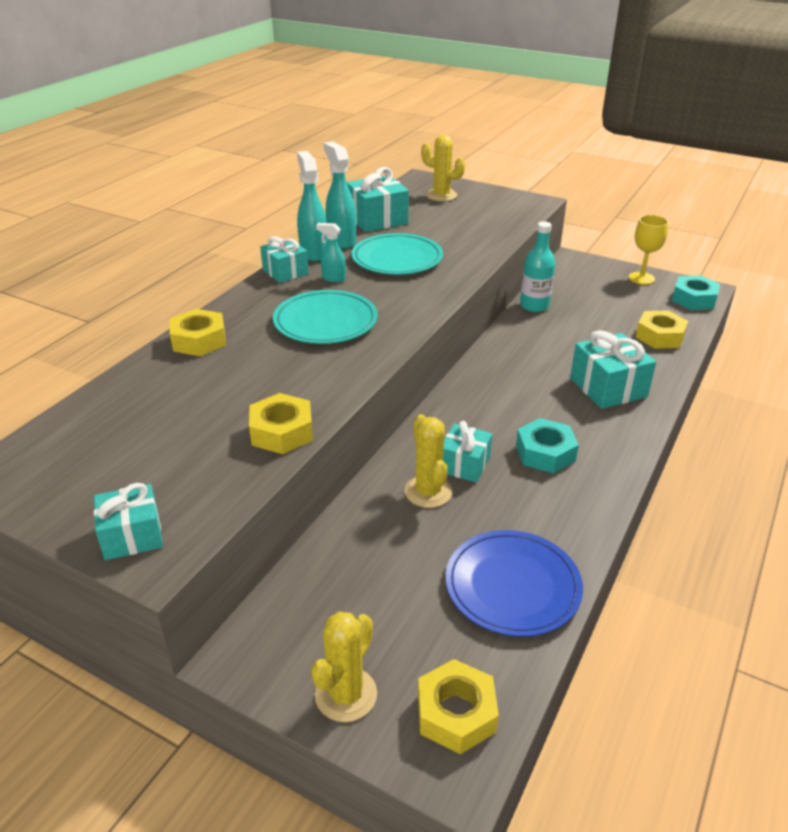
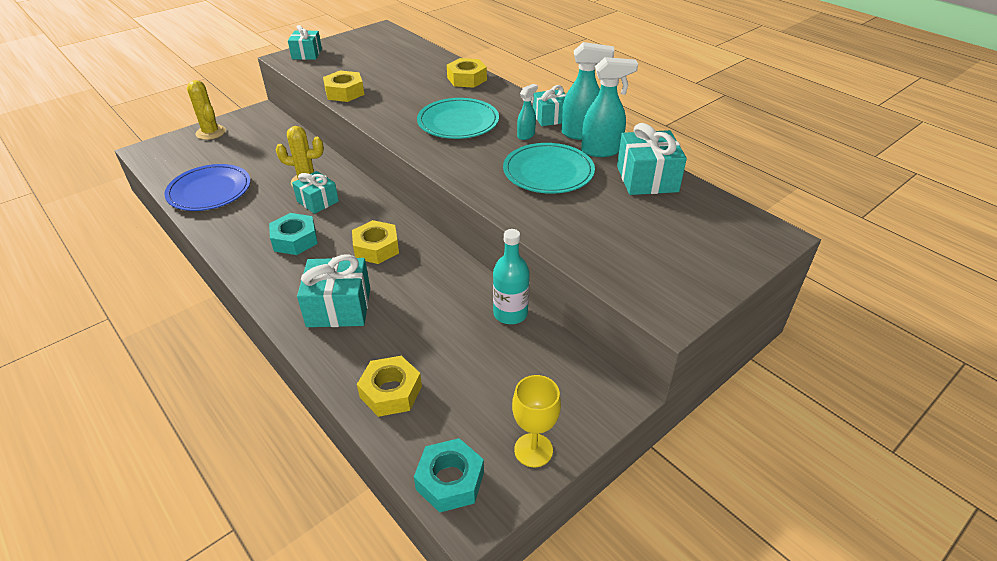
camera: 110 degrees right, 5 degrees up
yellow nut [418,659,499,754] -> yellow nut moved to [352,220,399,264]
yellow cactus [421,135,465,201] -> none

